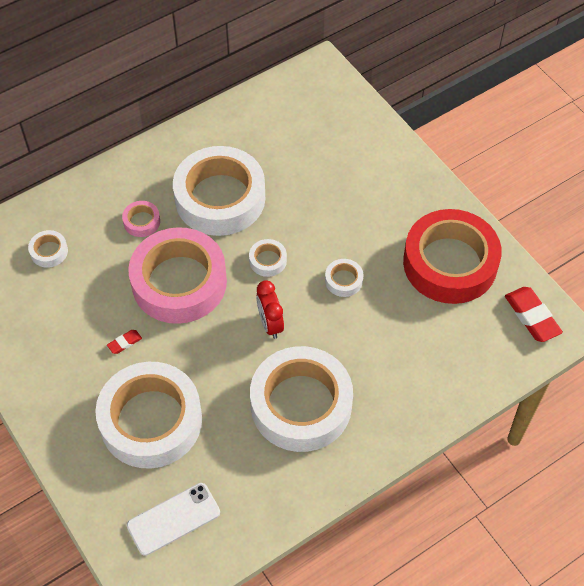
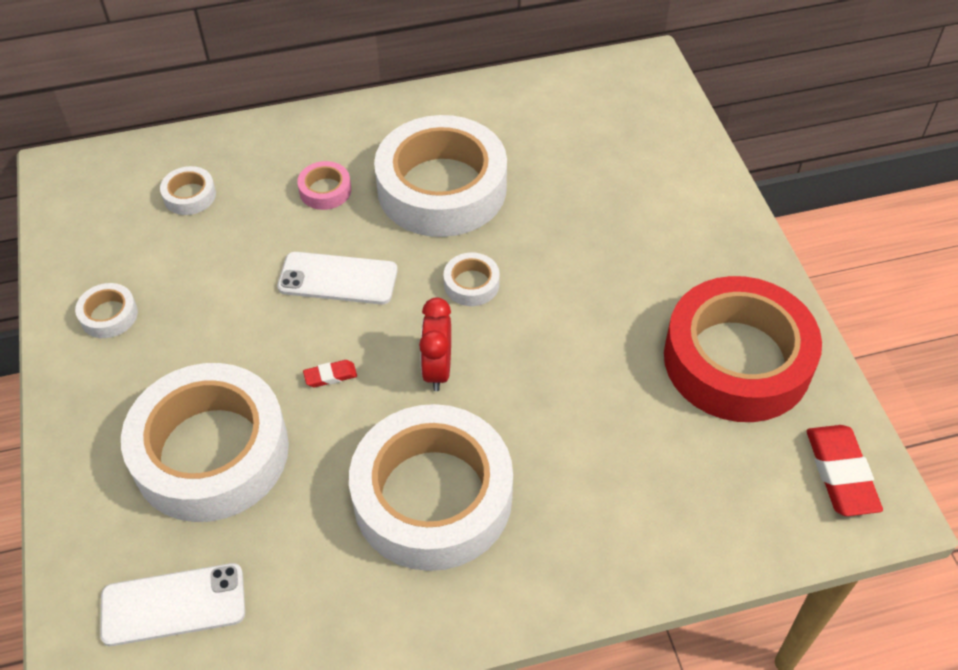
camera: 20 degrees right, 5 degrees down
red eraser [107,330,142,354] -> red eraser moved to [303,360,357,387]
pink tape [128,227,227,324] -> white phone [277,252,398,304]
white tape [325,259,363,297] -> white tape moved to [75,283,138,338]

